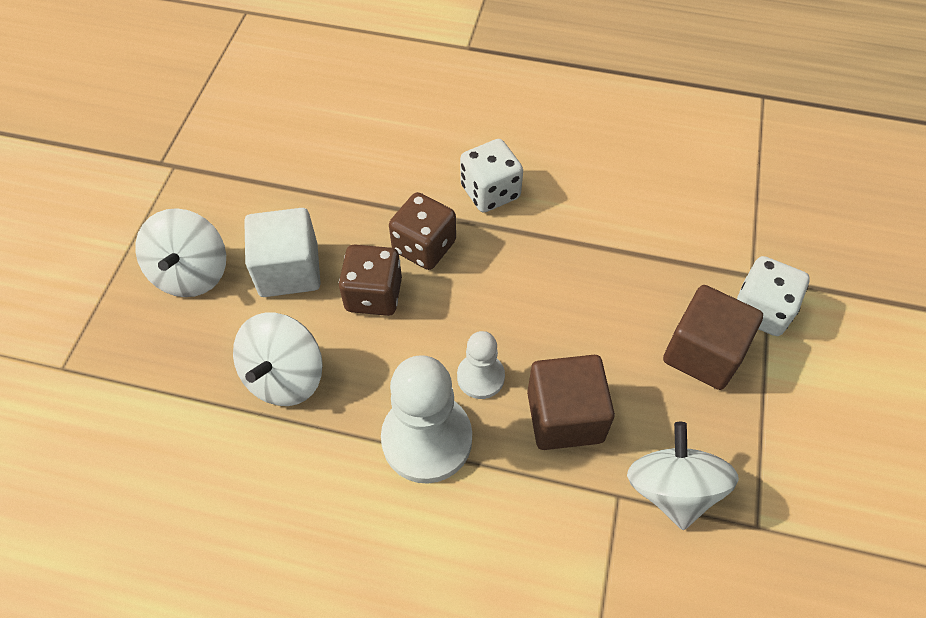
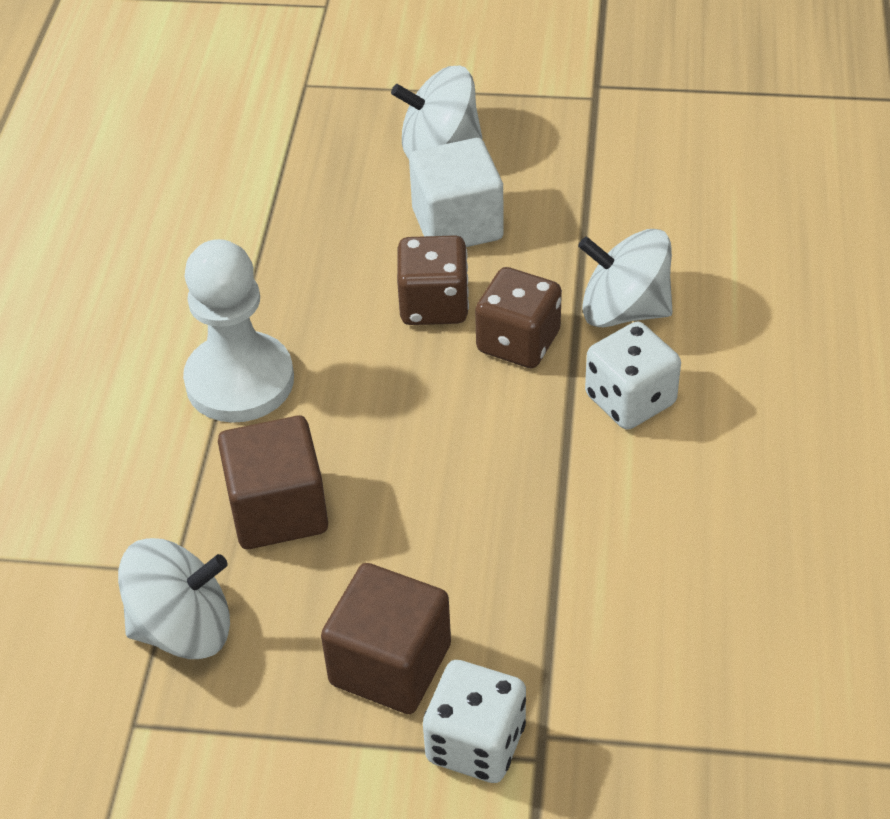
camera: 85 degrees right, 10 degrees down
white spinning top [233,313,323,406] -> white spinning top moved to [578,229,673,327]
white pawn [457,331,505,399] -> none

